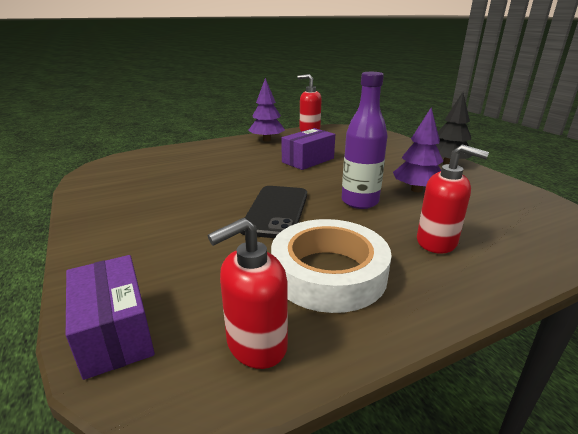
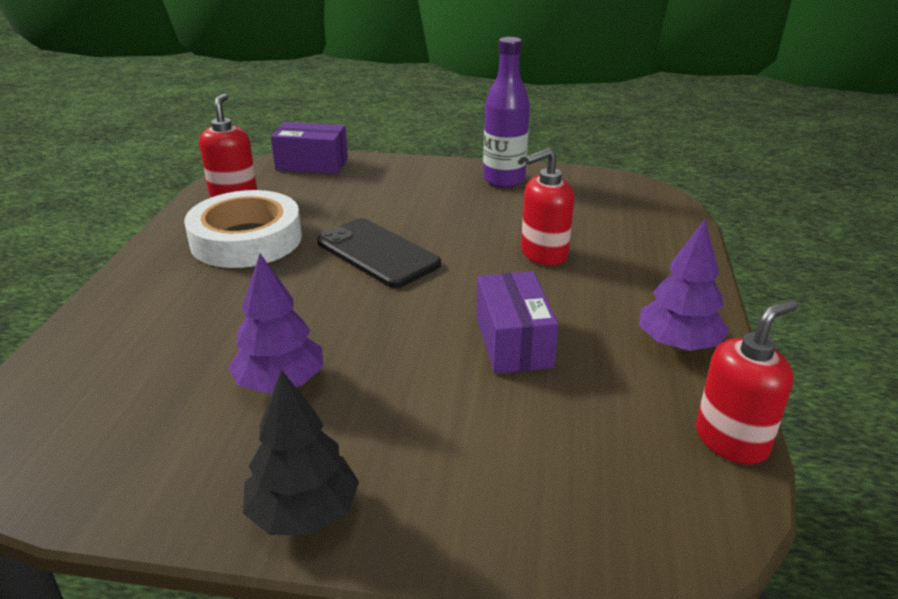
camera: 125 degrees right, 5 degrees up
purple bottle [342,72,387,209] -> purple bottle moved to [483,37,530,188]
red soap dispenser [417,145,489,254] -> red soap dispenser moved to [521,148,574,266]

